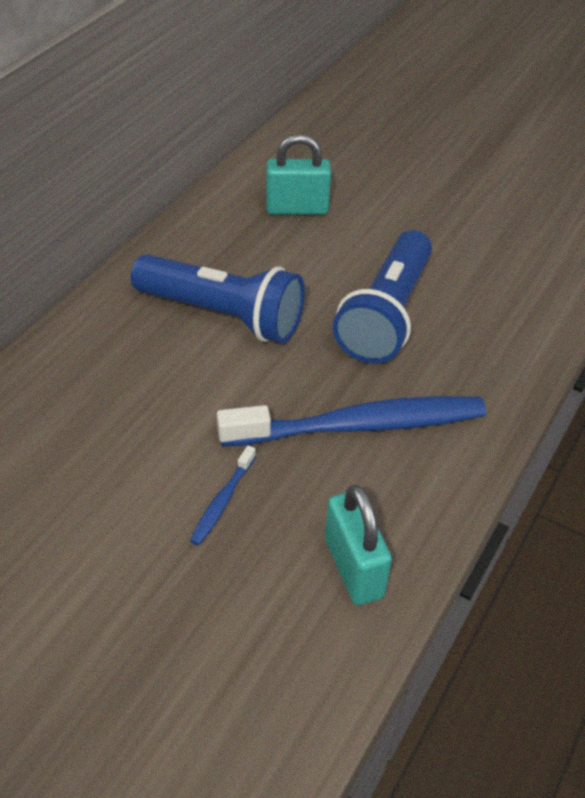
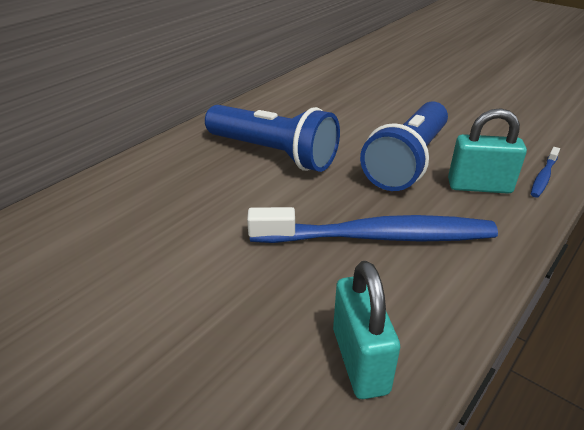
camera: 10 degrees right, 10 degrees down
blue toothbrush [190,445,256,546] -> blue toothbrush moved to [531,147,560,198]
turquoise padlock [266,134,331,215] -> turquoise padlock moved to [448,108,527,194]

